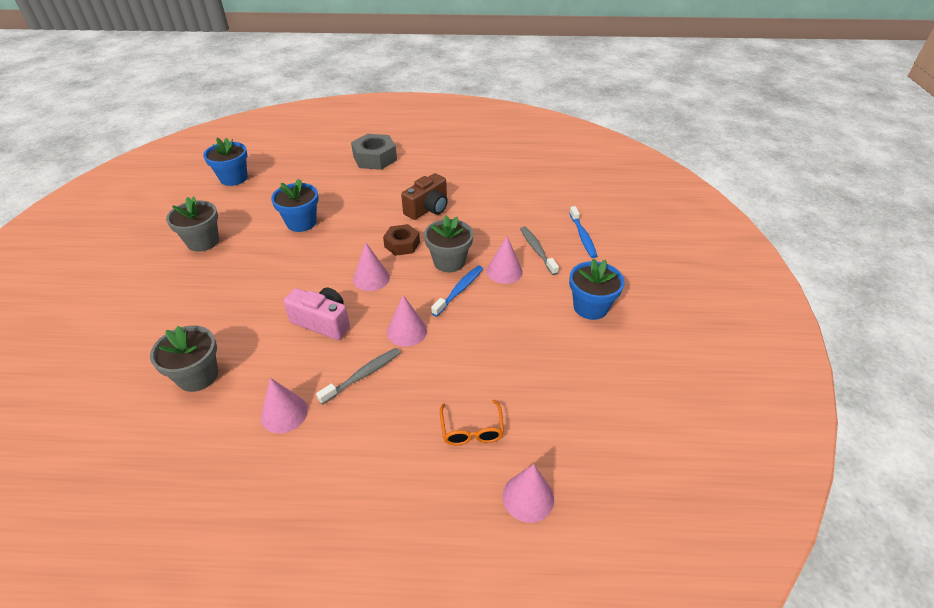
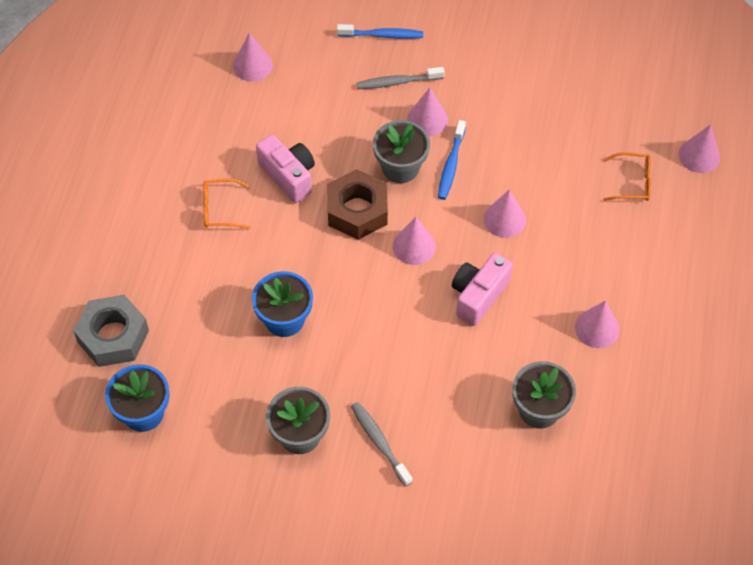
camera: 80 degrees left, 15 degrees up
grey toothbrush [316,348,401,405] -> grey toothbrush moved to [351,402,413,487]
grey nut [351,134,397,170] -> grey nut moved to [73,295,149,367]
brown nut [383,224,420,256] -> brown nut [328,169,388,240], size x1.52
brown camera [401,173,448,220] -> pink camera [256,135,315,203]
blue toothbrush [431,266,483,317] -> blue toothbrush turned 120 degrees counterclockwise [438,120,466,200]
blue flower pot [569,259,625,320] -> none
none -> orange glasses [203,179,251,229]
none -> pink cone [233,33,273,82]

